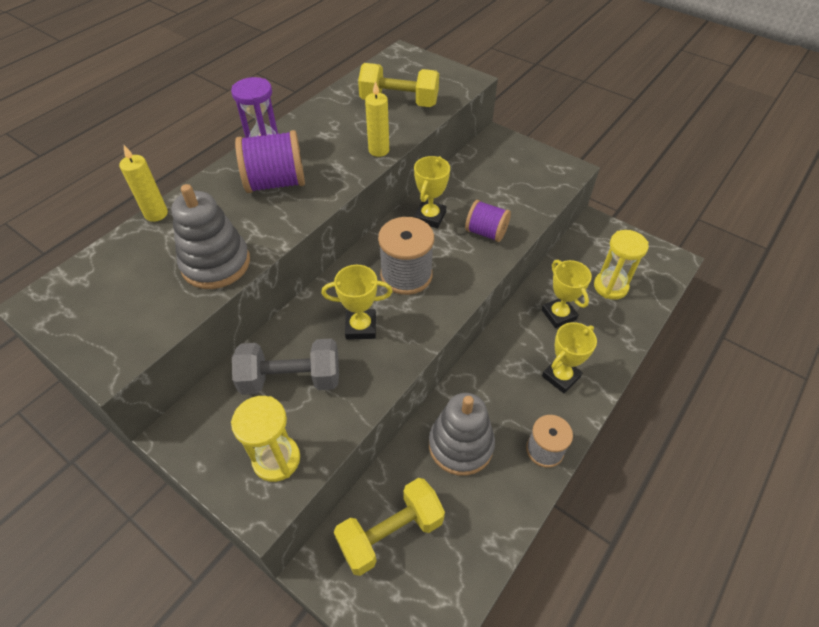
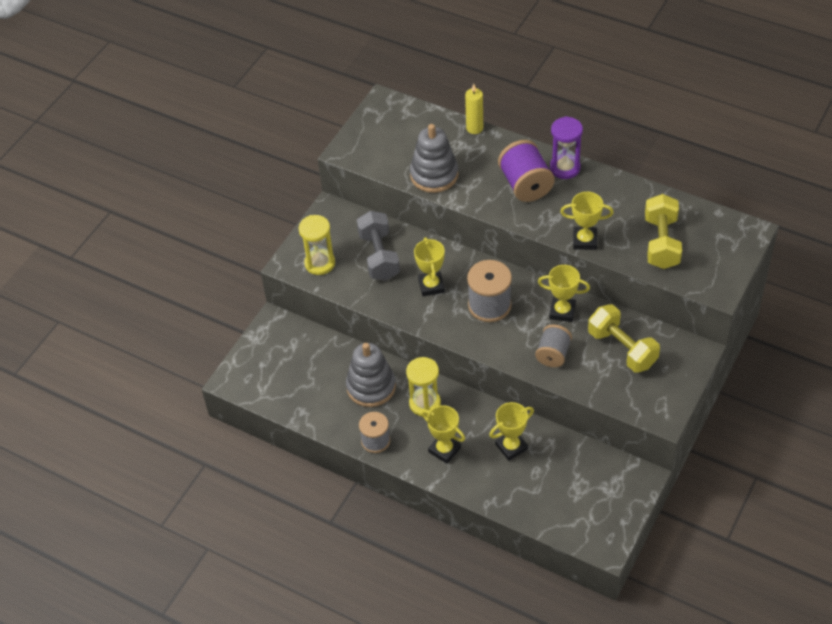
camera: 85 degrees right, 0 degrees up
yellow dumbbell [334,478,445,576] -> yellow dumbbell moved to [588,304,660,373]
yellow candle [365,81,389,157] -> yellow trophy [560,192,614,250]
purple spool [465,200,511,242] -> grey spool [535,325,572,367]
yellow hourglass [594,230,649,300] -> yellow hourglass moved to [406,357,441,417]

